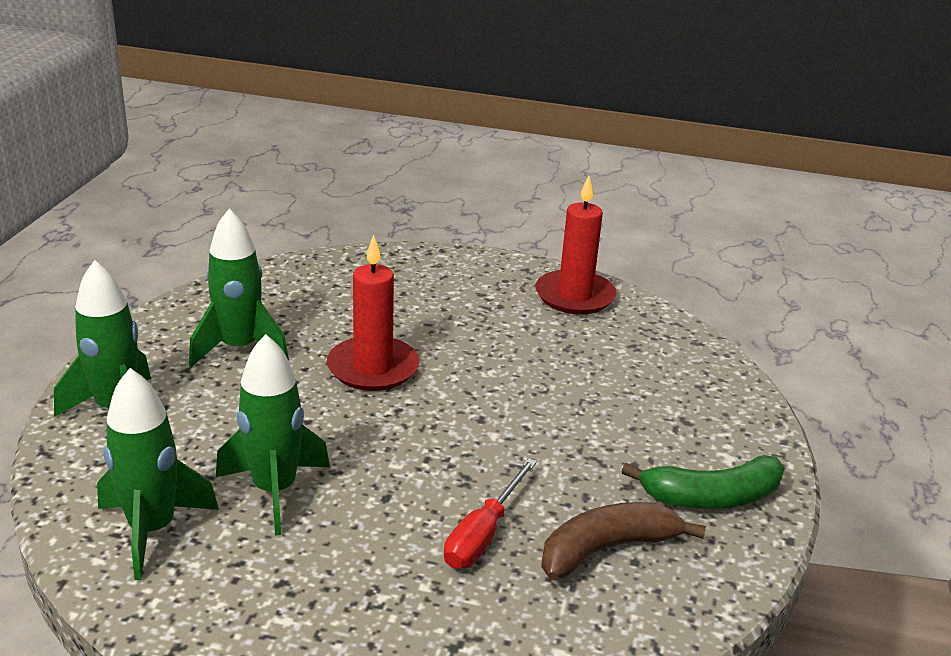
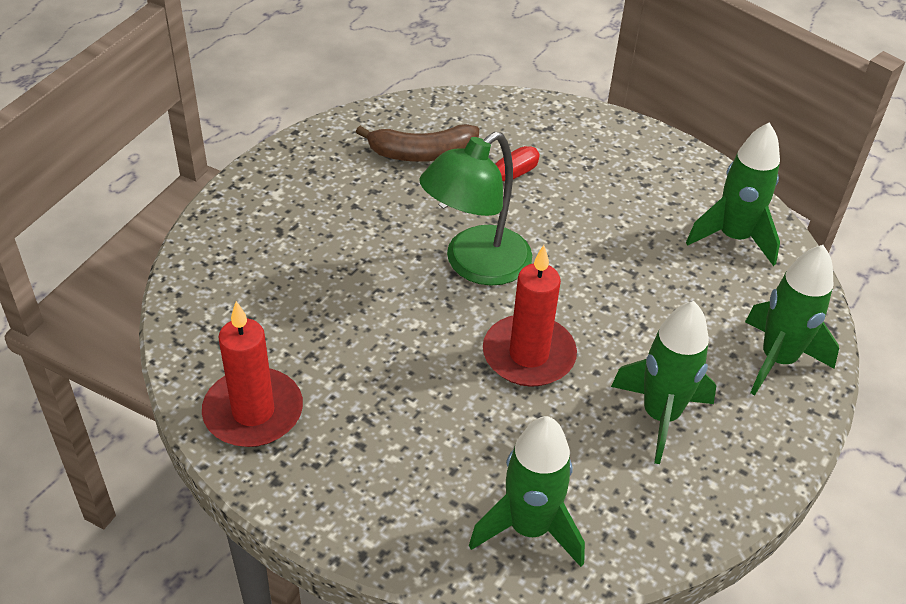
camera: 160 degrees left, 15 degrees up
green rocket [216,334,330,536] -> green rocket moved to [469,416,585,567]
green banana [621,455,784,509] -> none
none -> green lamp [419,132,532,285]

